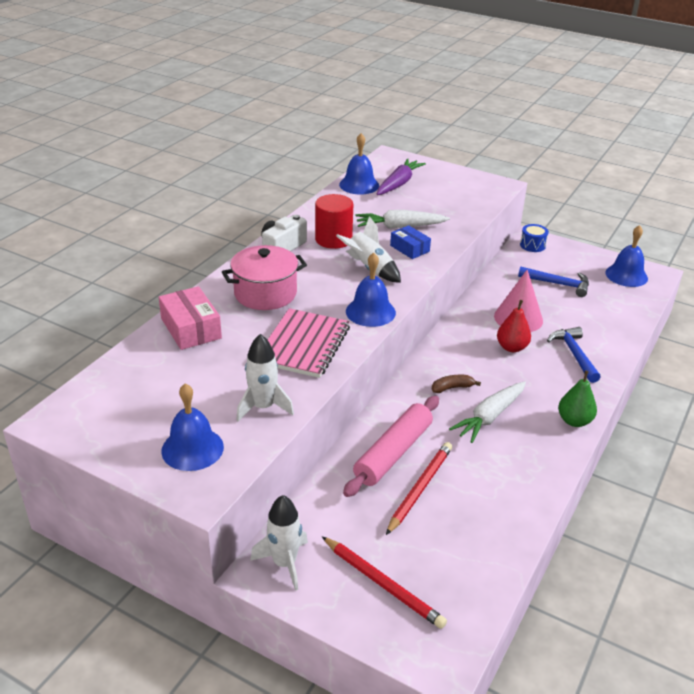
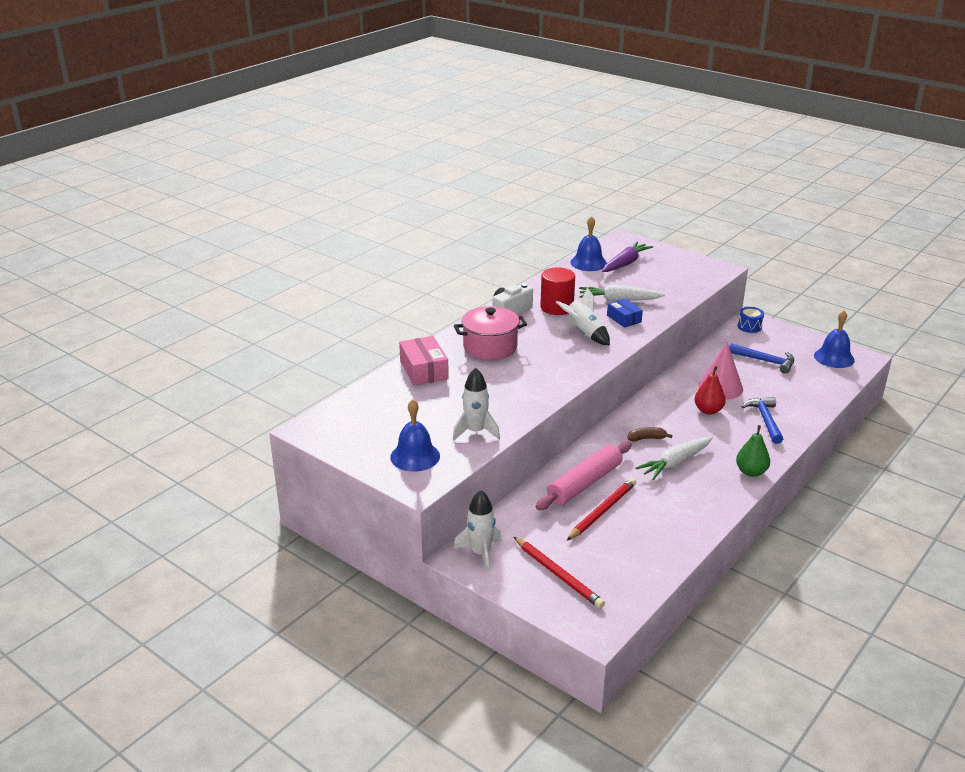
camera: 10 degrees right, 5 degrees down
pink notebook [268,308,350,378] -> none
blue bell [346,252,396,327] -> none

